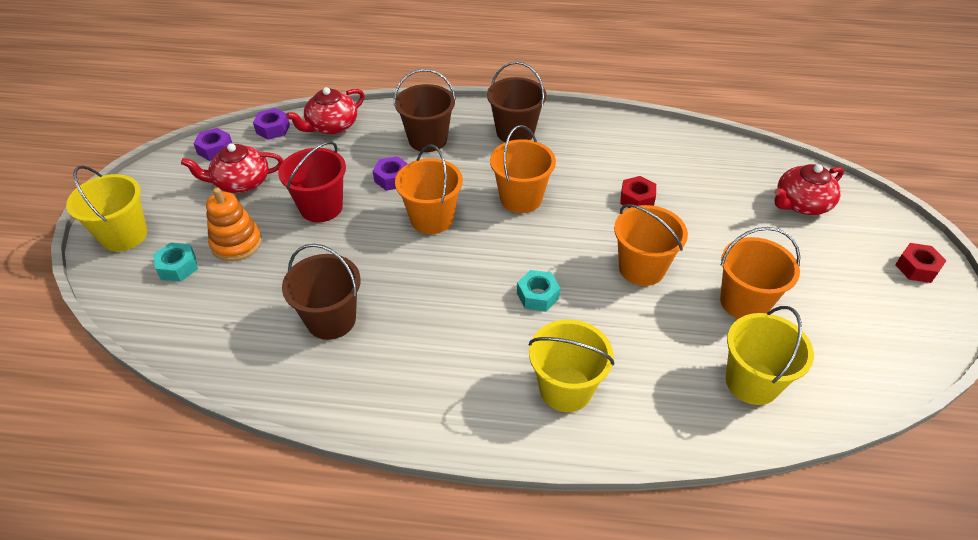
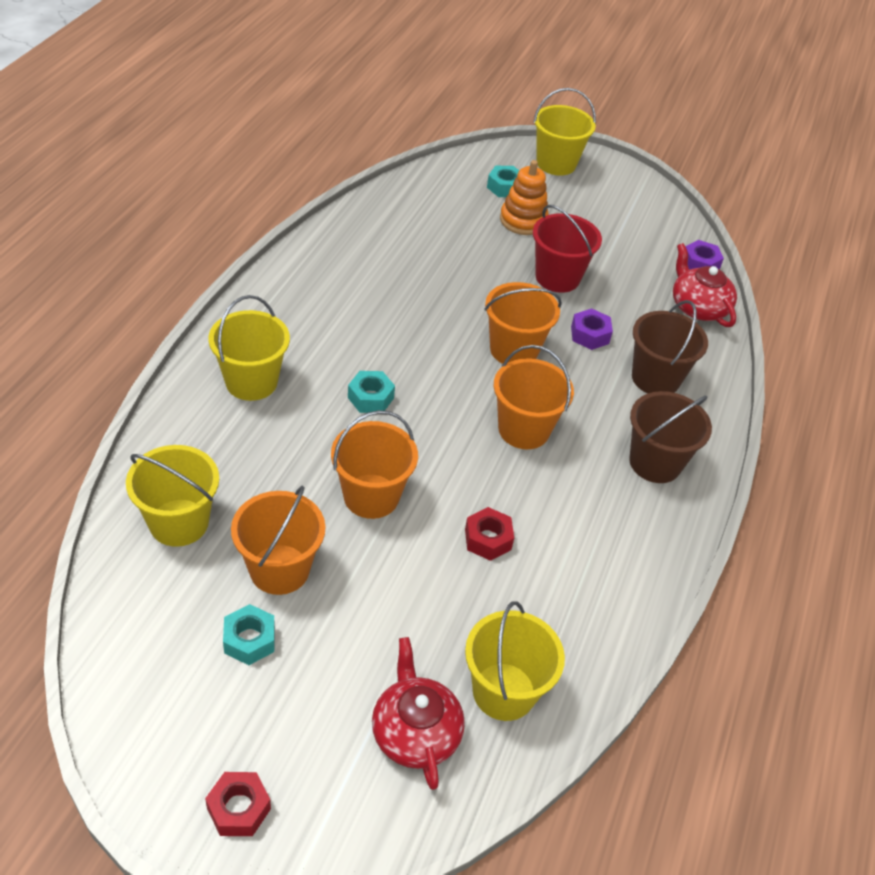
camera: 100 degrees right, 0 degrees up
red teapot [181,143,283,193] -> none
purple nut [193,128,233,161] -> none
brown bucket [282,244,361,340] -> none
none -> turquoise nut [223,604,275,665]
none -> yellow bucket [465,601,565,721]

